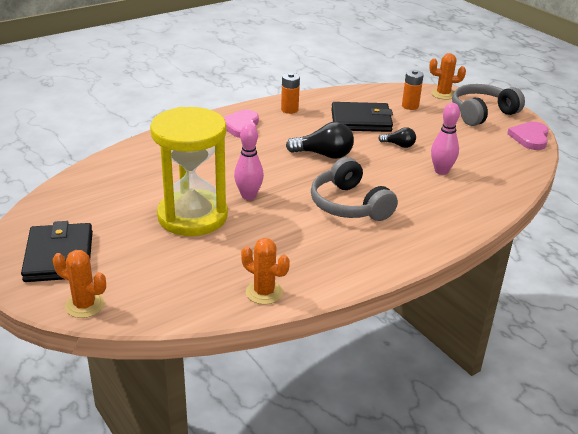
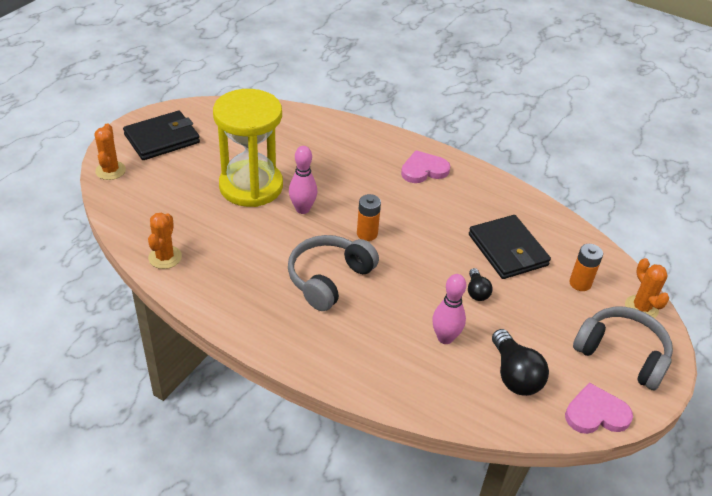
camera: 65 degrees right, 10 degrees up
orange battery [281,73,300,114] -> orange battery moved to [357,194,381,241]
black light bulb [286,122,354,159] -> black light bulb moved to [492,329,549,396]

